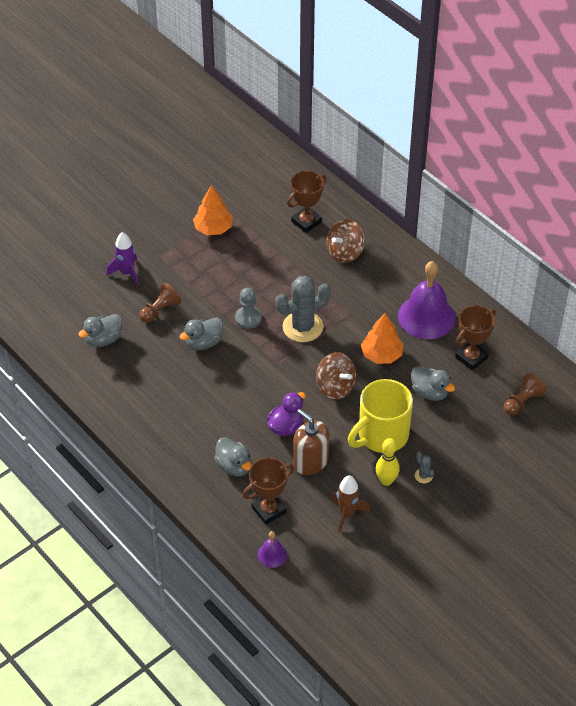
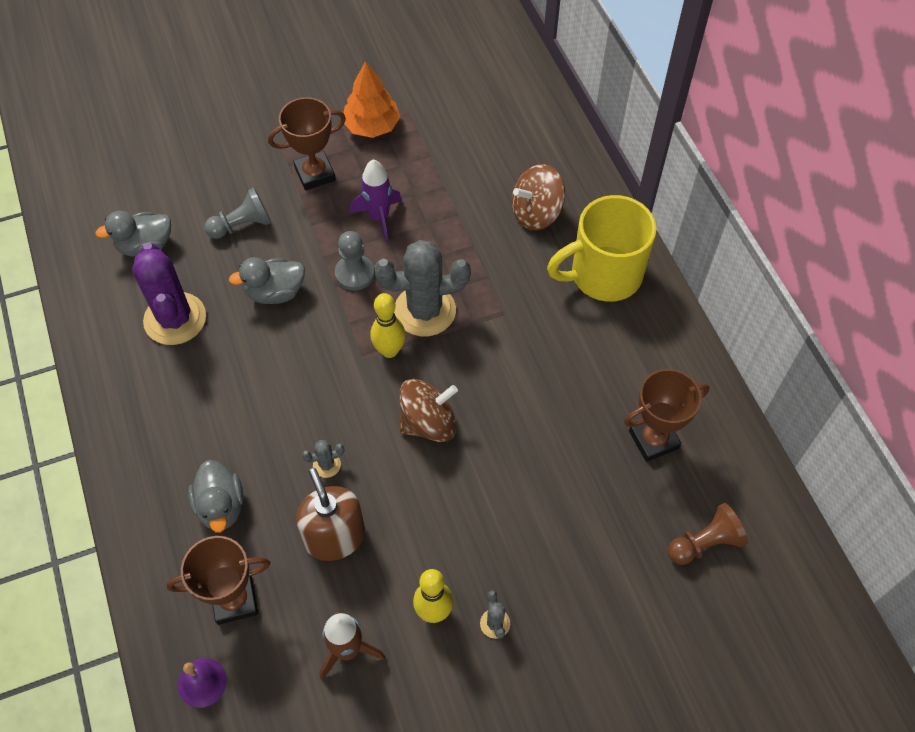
camera: 20 degrees right, 10 degrees up
purple rocket [106,232,139,286] -> purple rocket moved to [350,160,402,242]
brown pawn [139,283,182,323] -> grey pawn [204,188,272,239]
purple duck [267,392,306,436] -> grey cactus [302,440,344,478]
brown trophy [287,171,327,233] -> brown trophy moved to [268,97,346,191]
brown spinning top [316,352,356,399] -> brown spinning top turned 90 degrees counterclockwise [399,379,458,442]
yellow mug [348,379,413,453] -> yellow mug moved to [547,195,657,302]
orange tree [361,313,404,364] -> none
purple bell [398,261,456,339] -> none
grey duck [411,366,455,401] -> none
none -> purple cactus [132,243,206,345]
none -> yellow bowling pin [370,293,406,358]

